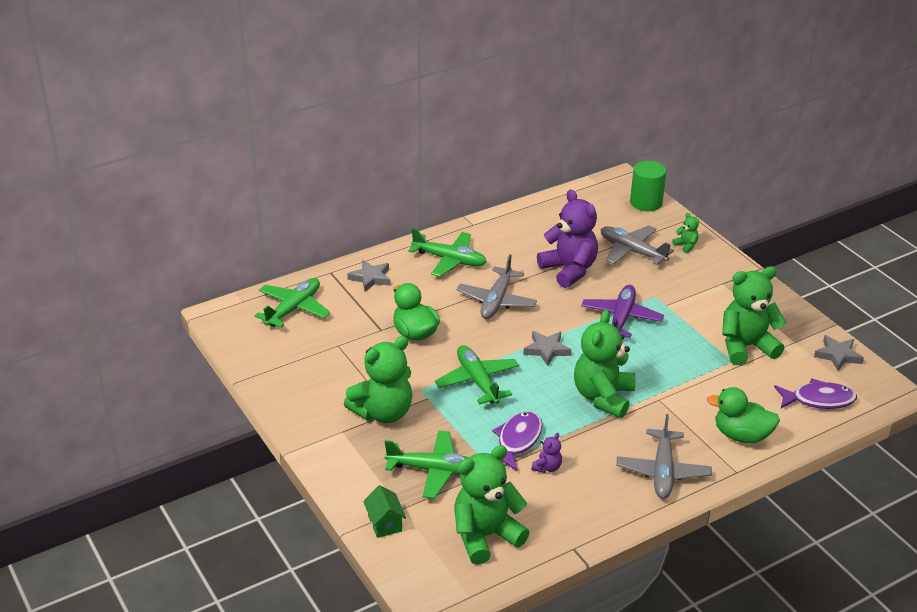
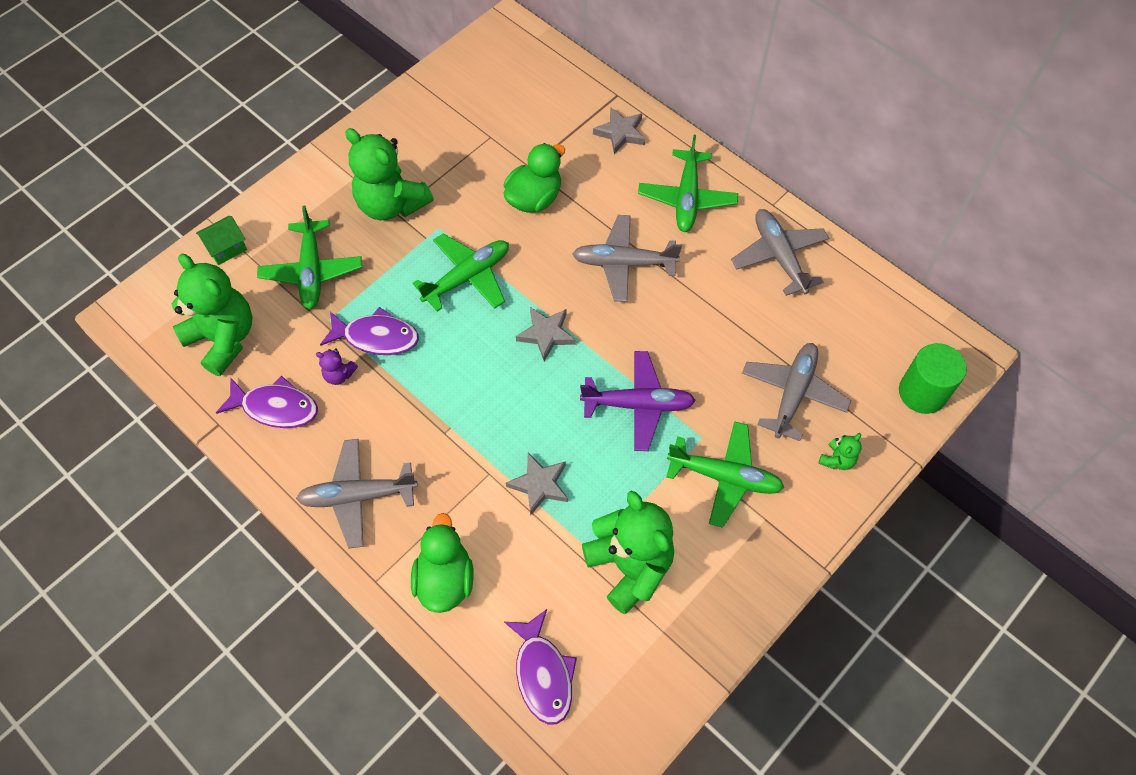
camera: 75 degrees right, 25 degrees up
green plane [255,278,330,328] -> green plane moved to [666,421,785,528]
purple teddy bear [537,190,598,288] -> none
green teddy bear [574,310,636,418] -> none
grey star [814,335,864,371] -> grey star moved to [506,453,568,515]
none -> purple fish [216,376,318,428]
none -> grey plane [731,209,829,296]

